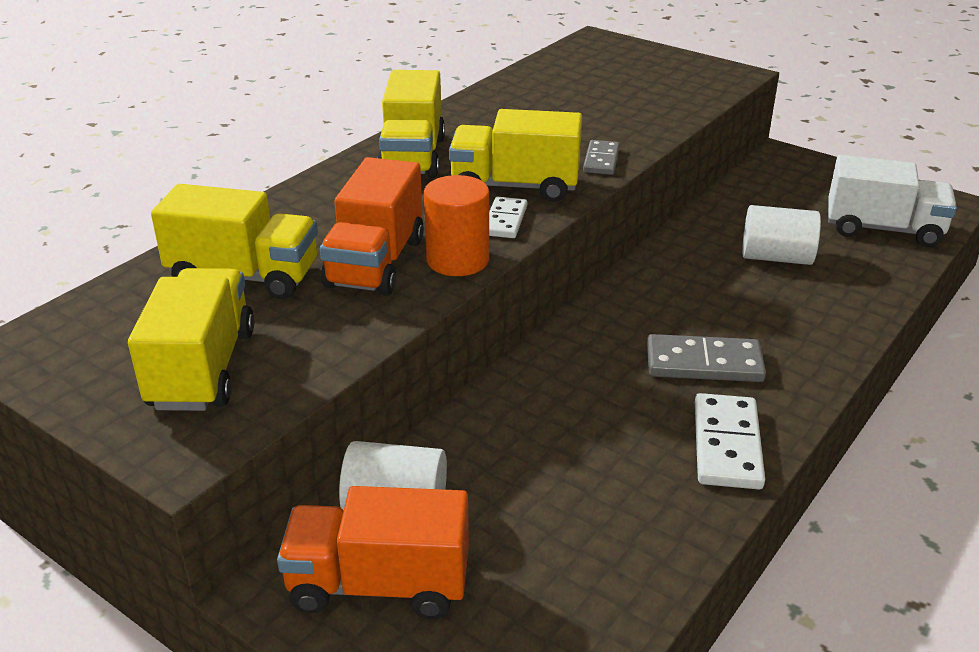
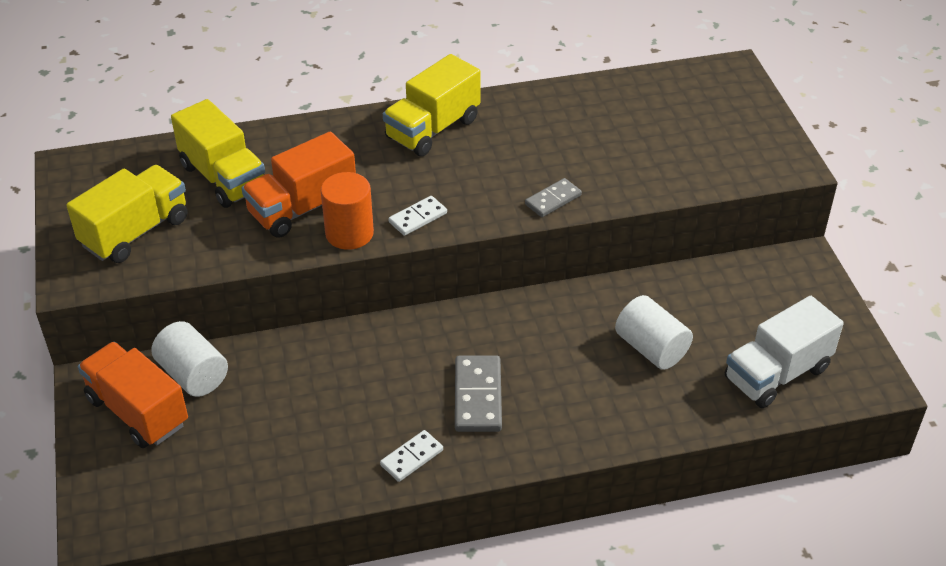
camera: 40 degrees right, 10 degrees up
yellow truck [449,109,582,202] -> none
grey domino [647,334,766,382] -> grey domino turned 45 degrees clockwise [455,356,502,432]
white domino [695,393,765,490] -> white domino [380,430,443,482], size x0.62
white truck [828,155,957,247] -> white truck turned 90 degrees clockwise [725,296,844,408]

